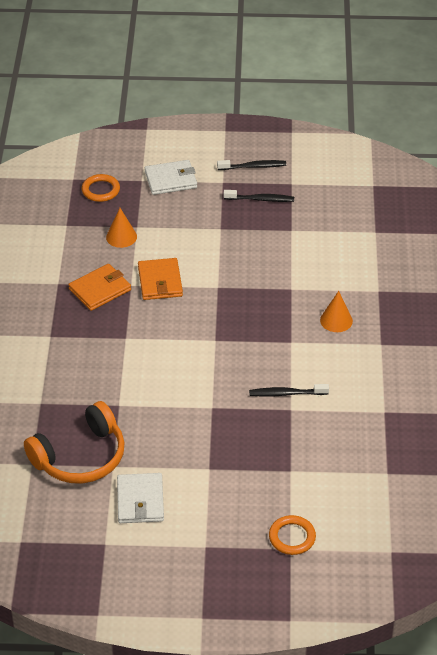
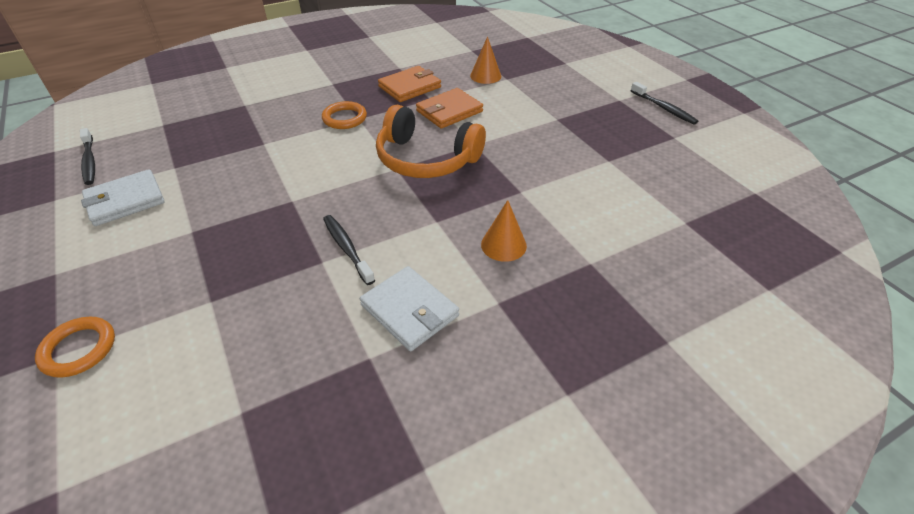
camera: 60 degrees right, 0 degrees up
orange headphones [24,401,125,484] -> orange headphones moved to [376,105,486,178]
orange wallet [68,264,131,311] -> orange wallet turned 60 degrees counterclockwise [378,66,441,102]
orange ring [82,174,120,202] -> orange ring moved to [322,101,367,129]
white wallet [145,160,197,195] -> white wallet moved to [360,266,459,351]
black toothbrush [224,190,294,202] -> black toothbrush moved to [80,128,95,185]

